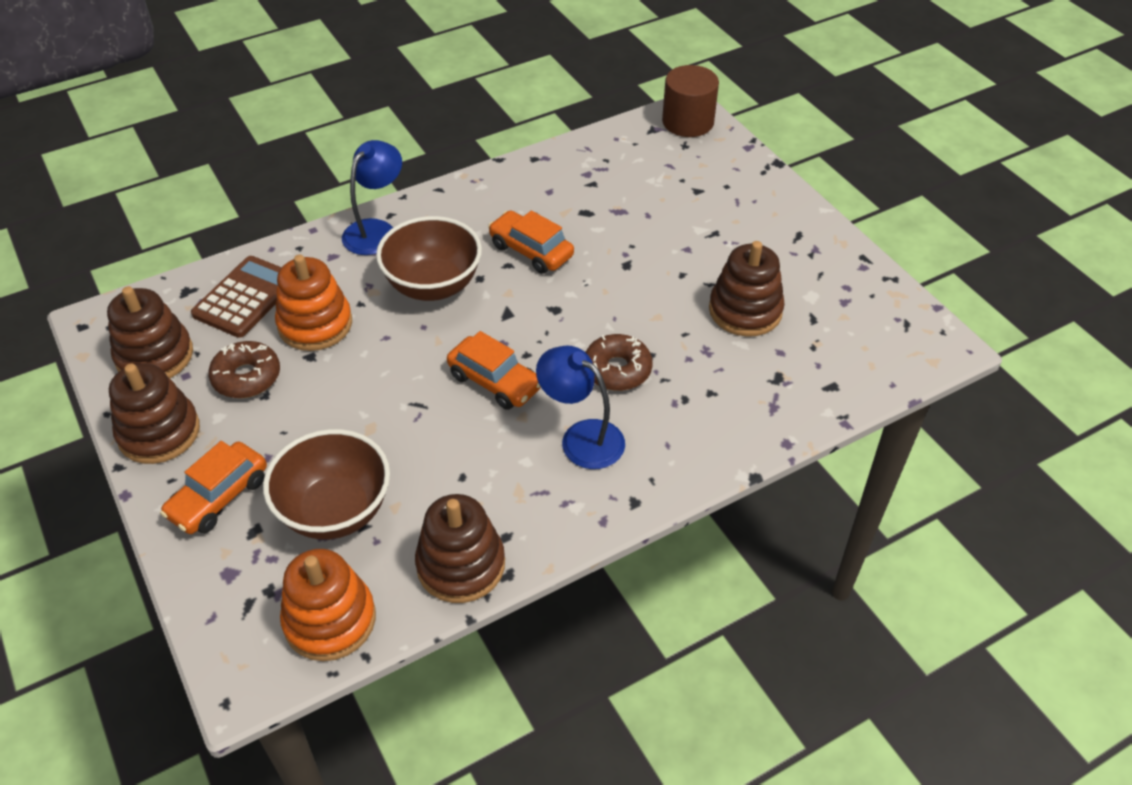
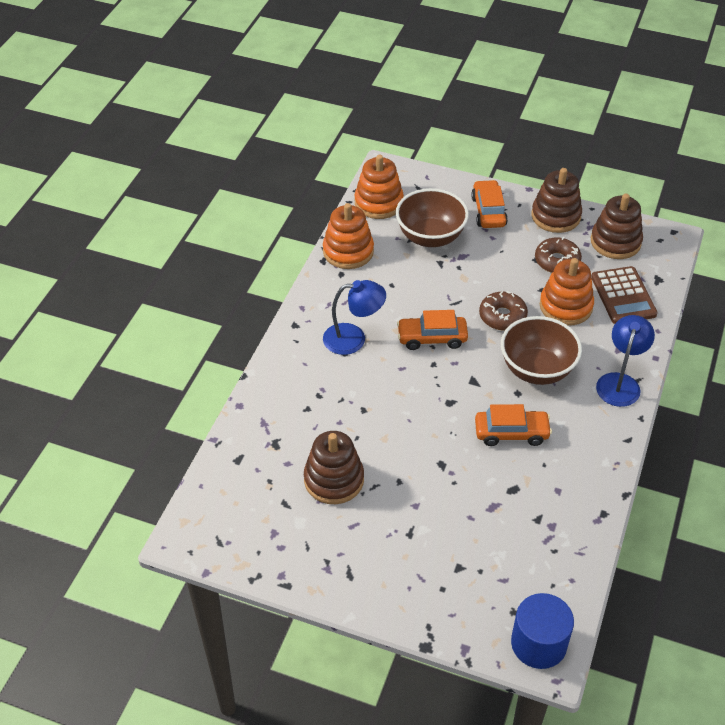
camera: 140 degrees right, 0 degrees up
blue lamp [342,140,402,255] -> blue lamp turned 150 degrees counterclockwise [596,315,655,407]
brown stacking toy [415,494,505,603] -> orange stacking toy [323,203,374,269]
brown donut [586,334,653,391] -> brown donut moved to [479,291,528,331]
brown cylinder [662,65,719,137] -> blue cylinder [511,593,574,669]

